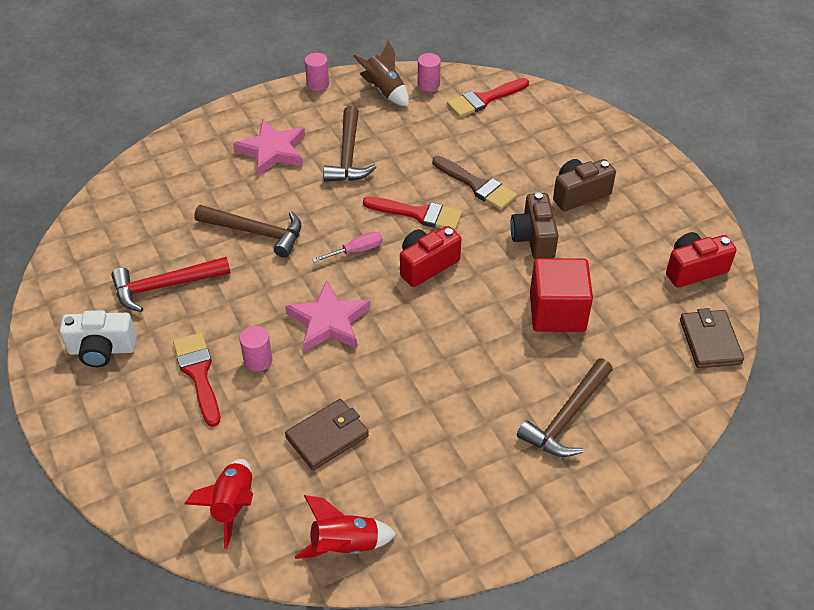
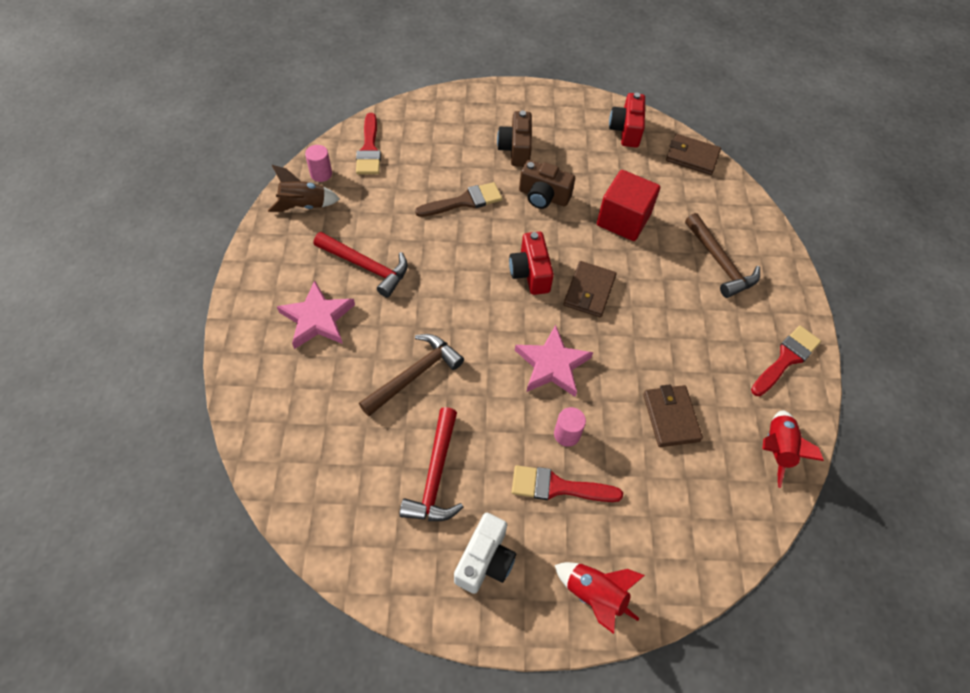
camera: 65 degrees left, 10 degrees up
red rocket [185,459,253,549] -> red rocket moved to [555,562,645,634]
pink cylinder [305,53,329,91] -> none
pink screwdriver [312,231,383,263] -> none
brown hammer [323,106,376,182] -> red hammer [314,232,408,297]
red brush [363,196,462,231] -> red brush moved to [751,326,821,396]
none -> brown wallet [564,261,617,317]

